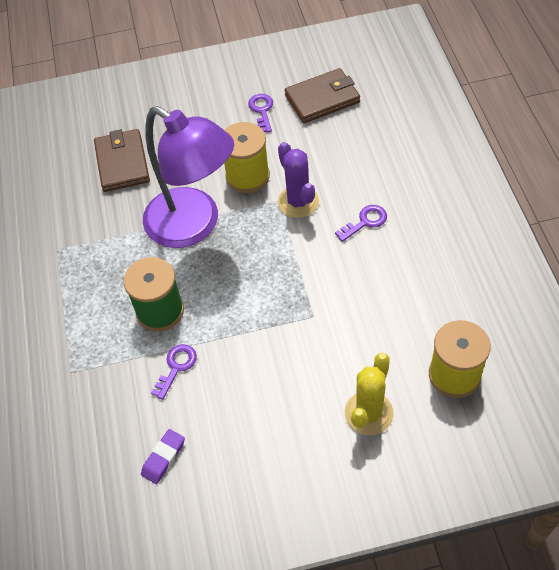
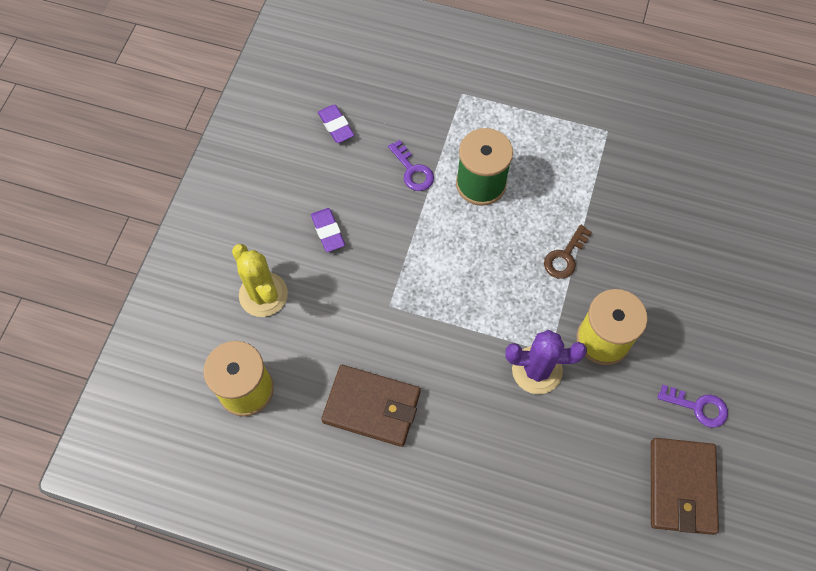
camera: 115 degrees right, 10 degrees up
brown wallet [94,129,150,192] -> brown wallet moved to [321,365,421,447]
purple lamp [143,106,234,248] -> brown key [544,224,592,279]
purple key [335,205,387,242] -> none
none -> purple eraser [311,208,345,252]

